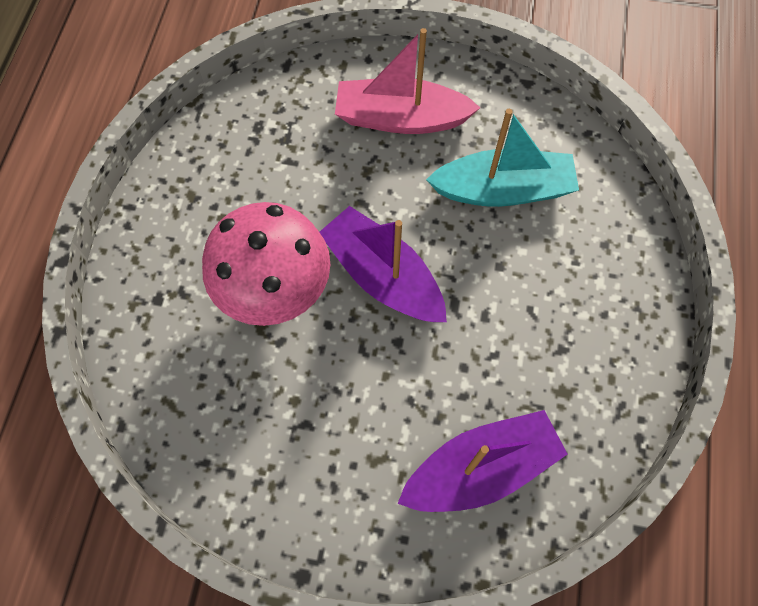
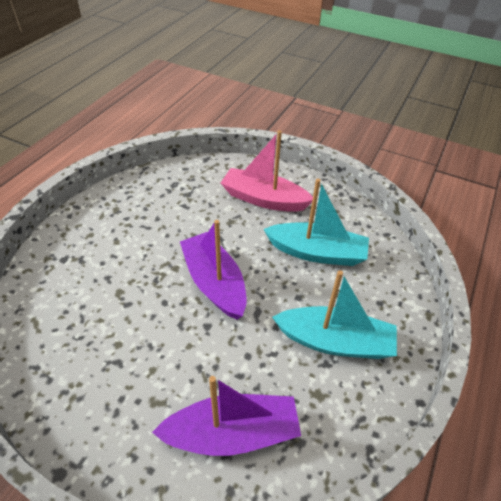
camera: 15 degrees right, 20 degrees down
pink mushroom [202,202,331,326] -> none
none -> turquoise boat [272,270,397,359]

